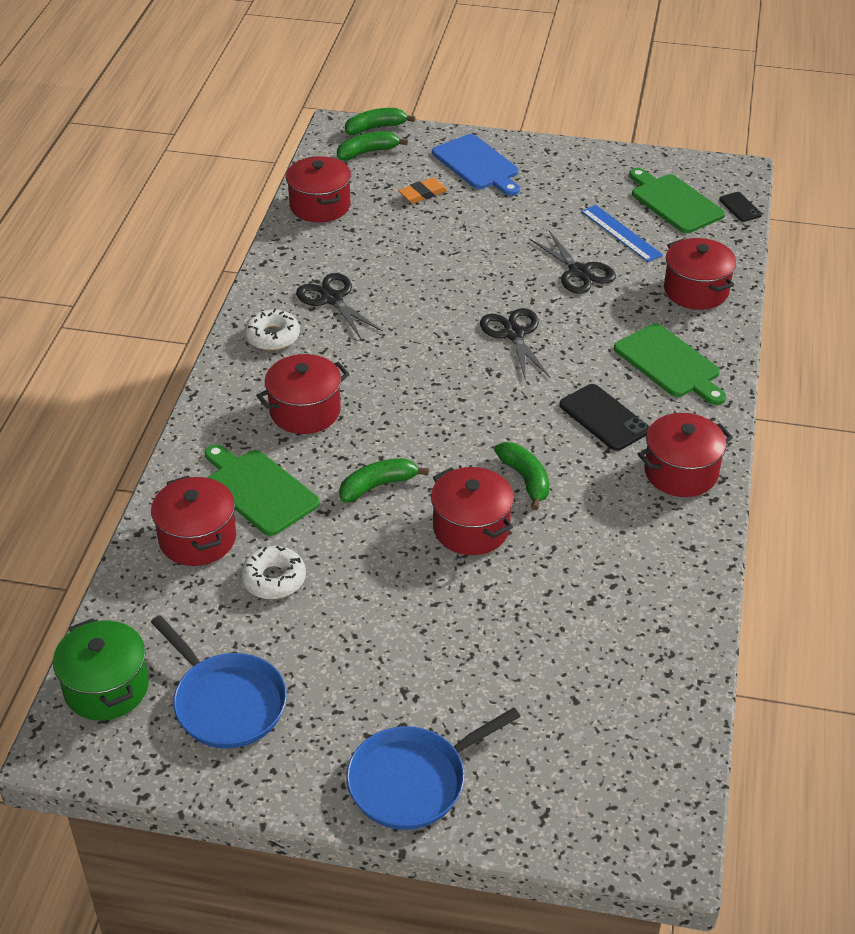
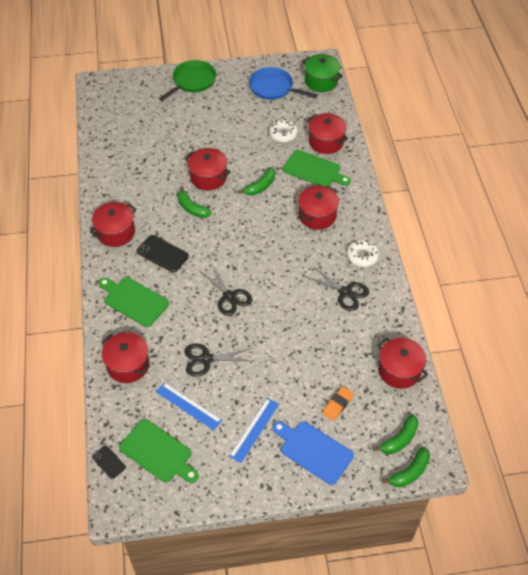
camera: 160 degrees right, 10 degrees up
blue pan [346,707,521,830] -> green pan [159,60,216,101]
black scissors [529,231,616,294] -> black scissors turned 45 degrees counterclockwise [185,344,252,377]
none -> blue ruler [229,398,279,463]

